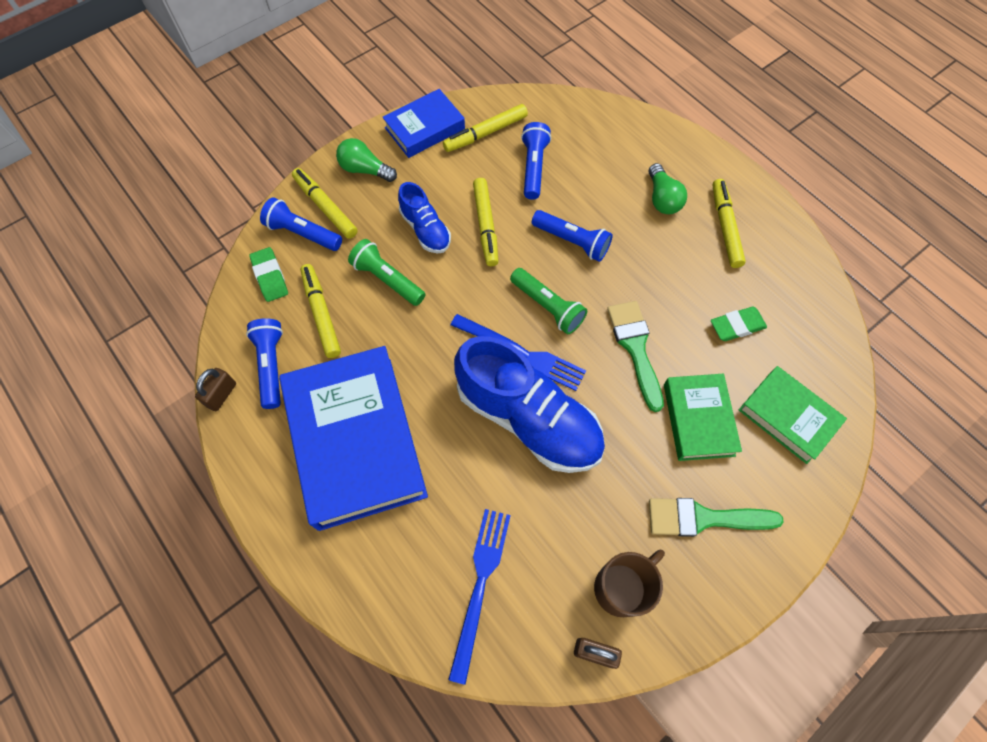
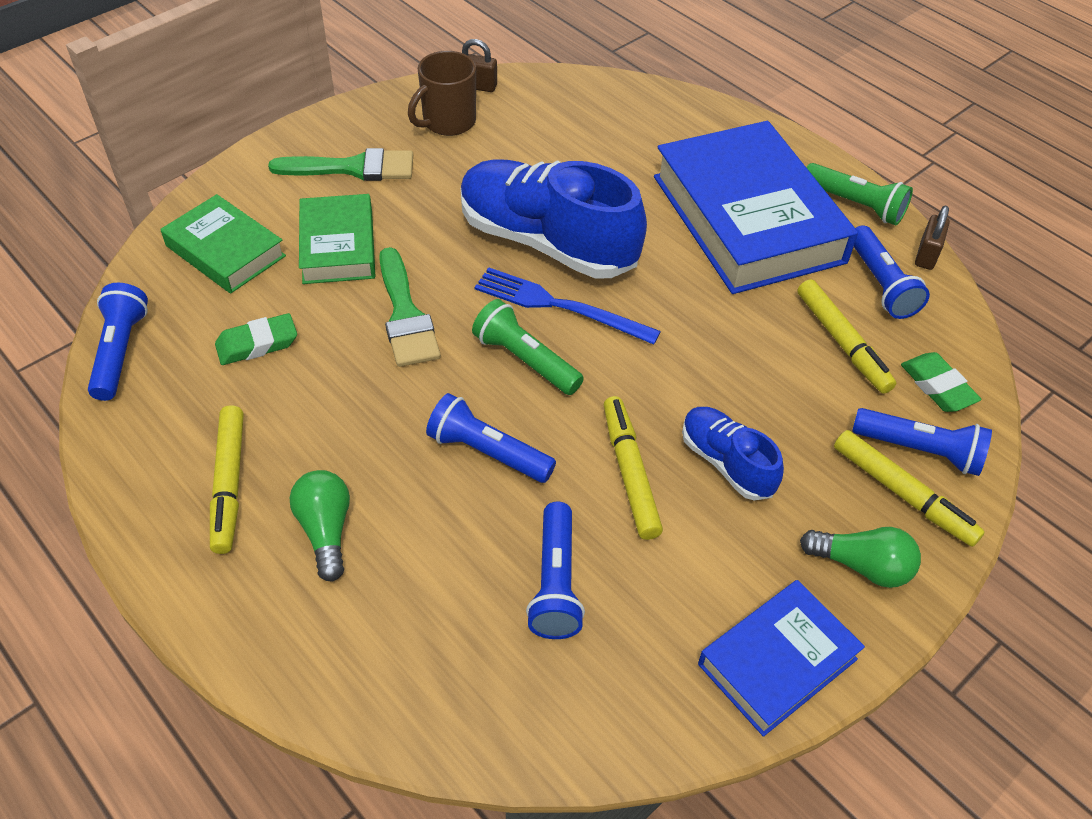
camera: 175 degrees right, 15 degrees down
green flashlight [348,239,425,306] -> green flashlight moved to [806,163,913,225]
yellow marker [443,104,528,152] -> none
blue fork [448,509,511,685] -> none
none -> blue flashlight [88,283,148,401]

